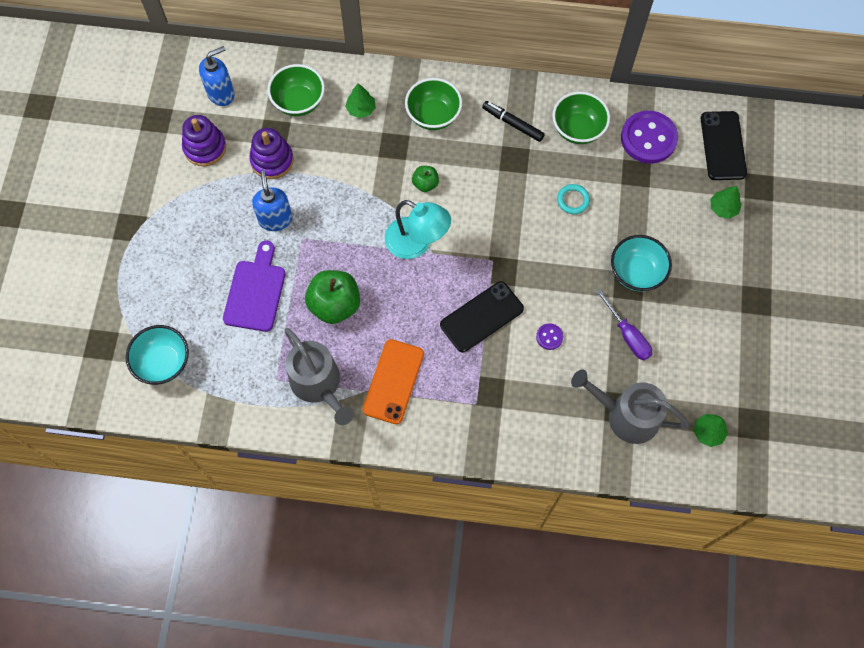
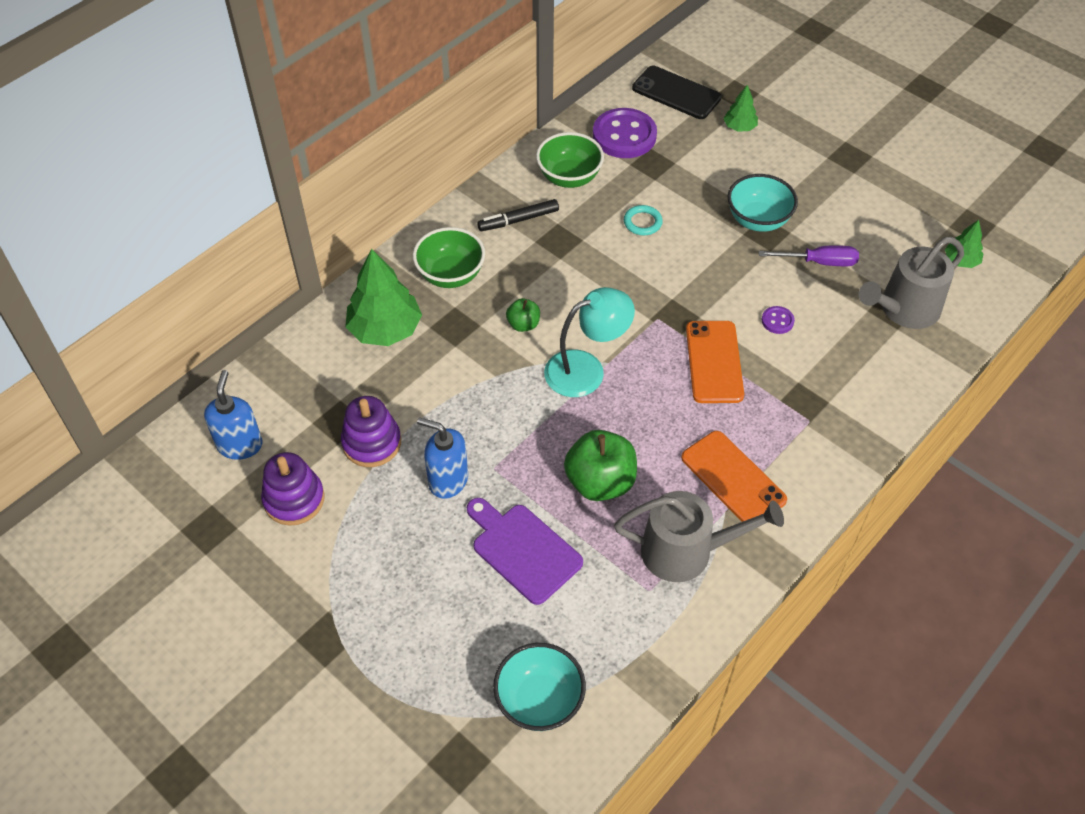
camera: 55 degrees left, 15 degrees down
green bowl [268,64,325,116] -> none
green tree [345,83,376,118] -> green tree [345,249,422,346], size x1.92
black phone [440,281,524,352] -> orange phone [686,321,744,403]

